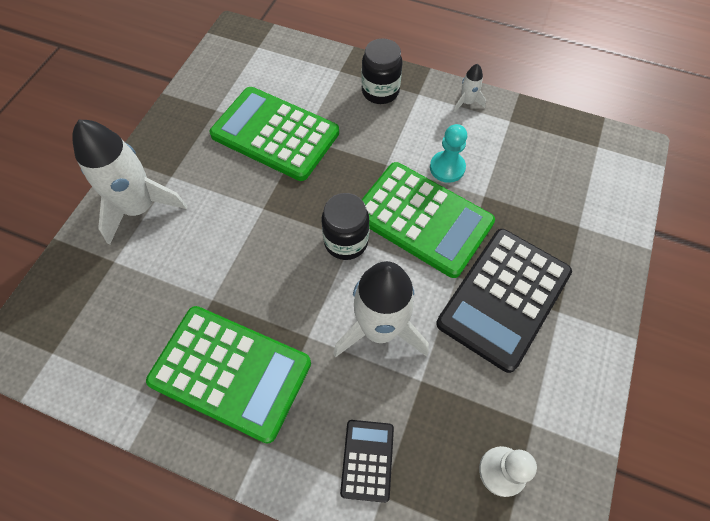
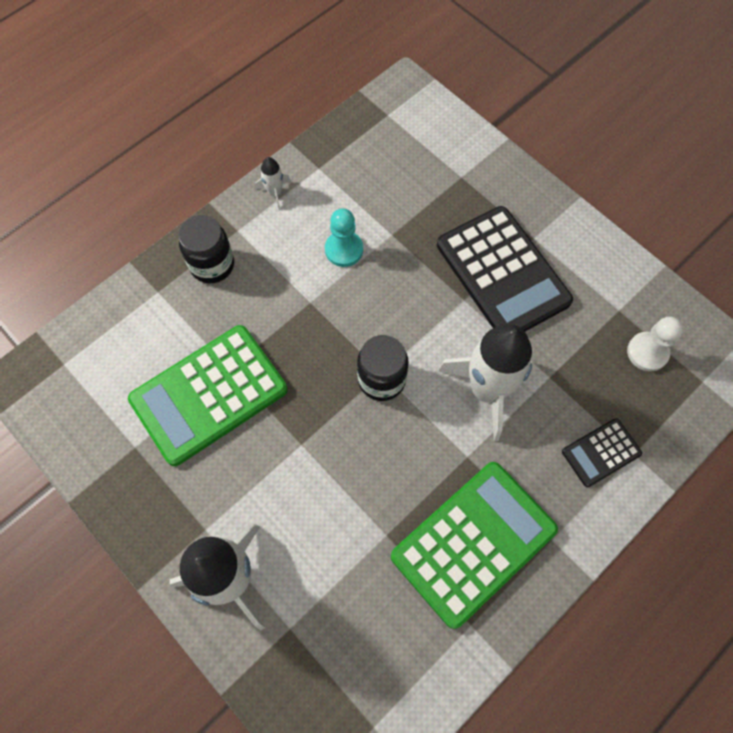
camera: 65 degrees left, 5 degrees up
black calculator [340,420,394,503] -> black calculator turned 60 degrees counterclockwise [562,418,642,487]
green calculator [362,162,495,278] -> none

